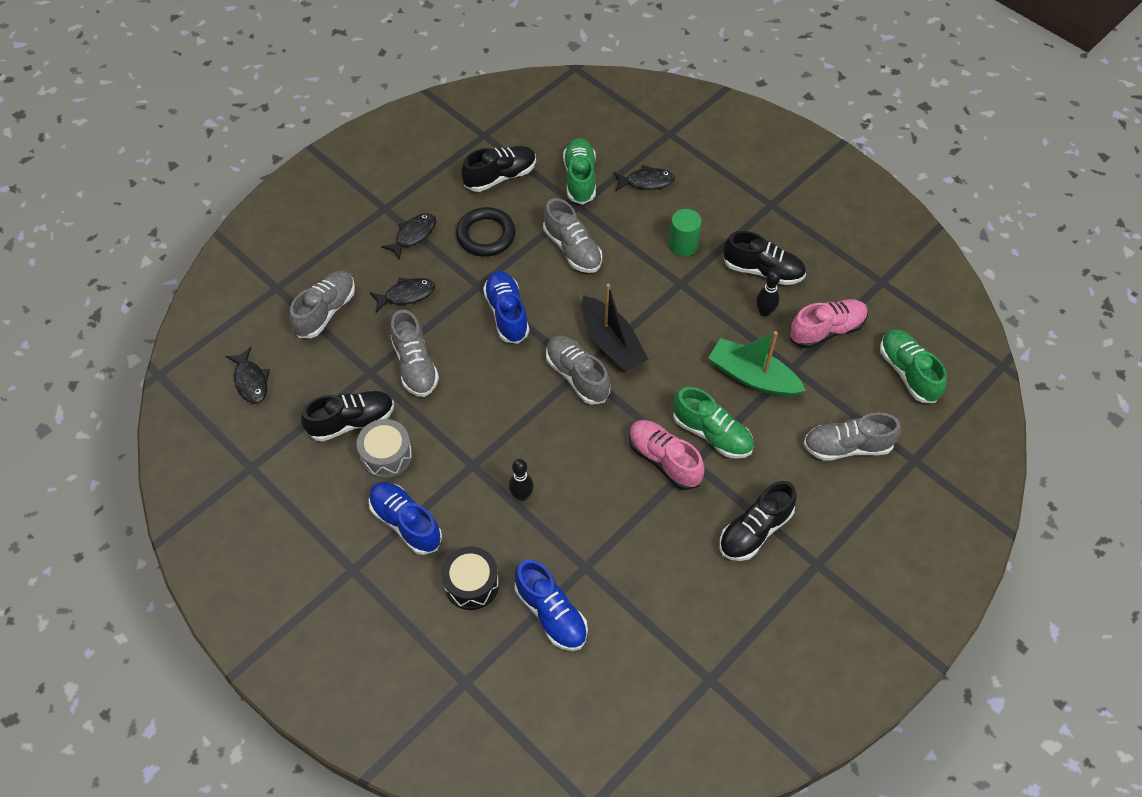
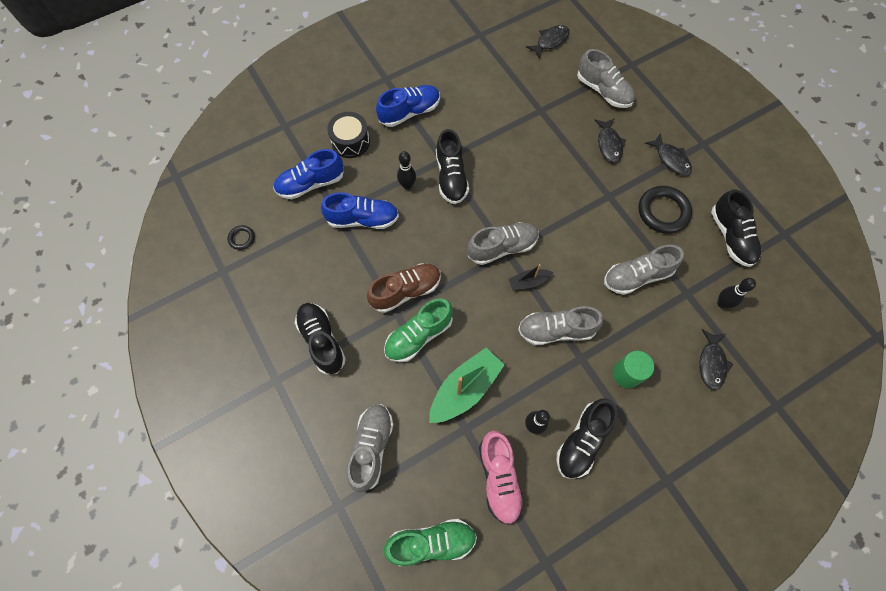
camera: 105 degrees right, 10 degrees up
black fish [226,347,270,404] -> black fish turned 150 degrees clockwise [526,25,570,58]
black shoe [301,391,394,442] -> black shoe moved to [436,129,469,204]
grey drum [357,419,413,479] -> none
grey shoe [390,310,439,397] -> grey shoe moved to [518,306,603,345]
blue shoe [483,271,529,344] -> blue shoe moved to [321,192,399,229]
green shoe [563,138,596,205] -> black bowling pin [717,278,756,308]
black boat [581,284,649,372] -> black boat [509,264,553,290], size x0.52
pink shoe [629,420,705,490] -> brown shoe [367,263,441,313]
none -> black ring [227,225,255,250]

